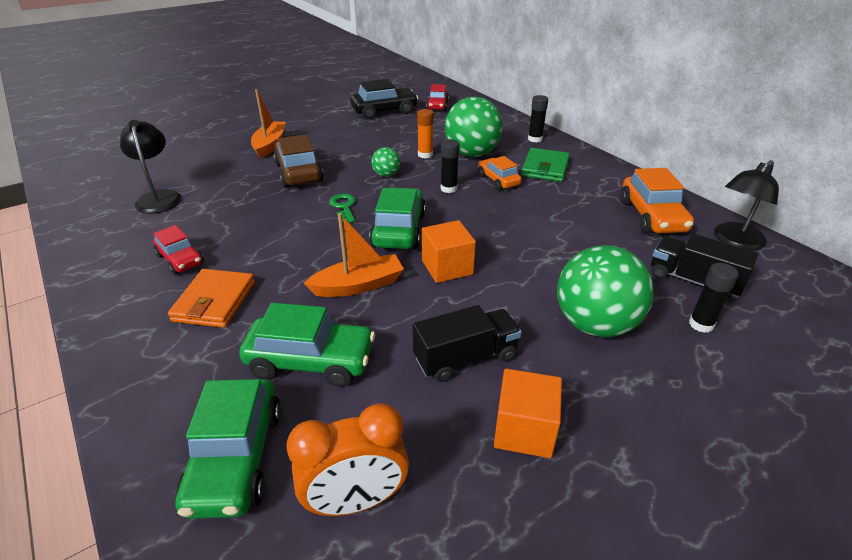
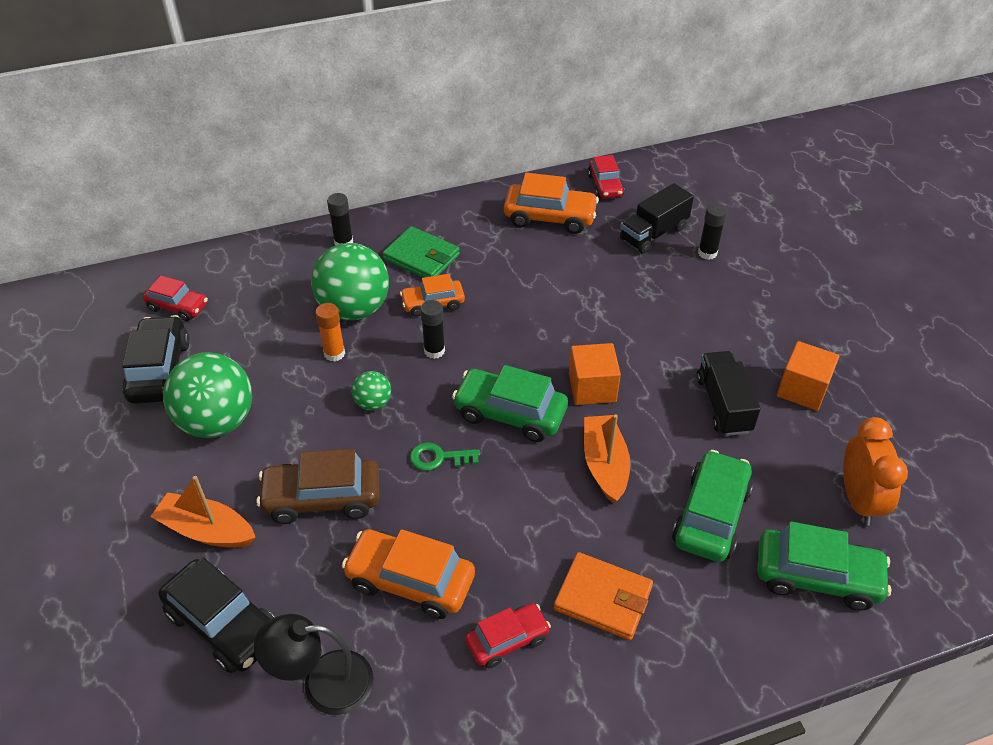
camera: 75 degrees left, 10 degrees up
green ball [557,245,654,337] -> green ball moved to [163,352,252,438]
black lamp [714,160,779,250] -> red car [588,155,624,198]
none -> black car [158,558,274,673]
none -> orange car [342,529,475,619]

